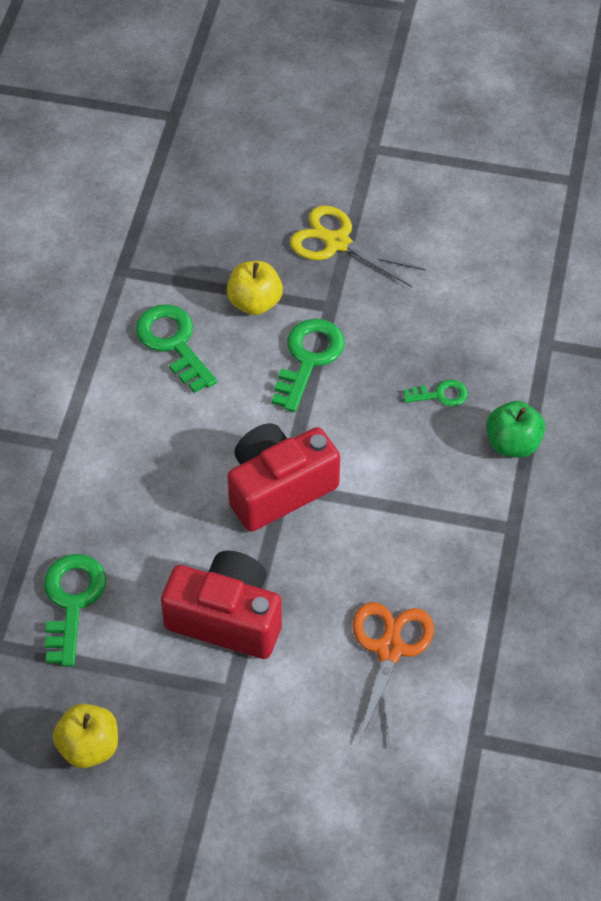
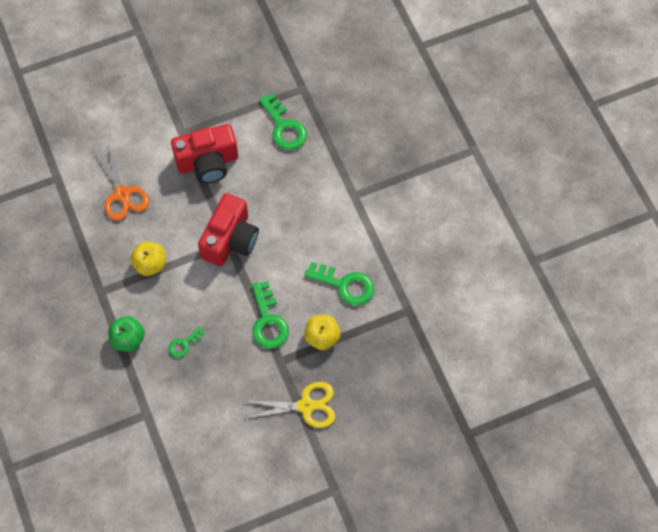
camera: 145 degrees right, 10 degrees up
yellow apple [53,704,118,768] -> yellow apple moved to [130,241,166,276]

